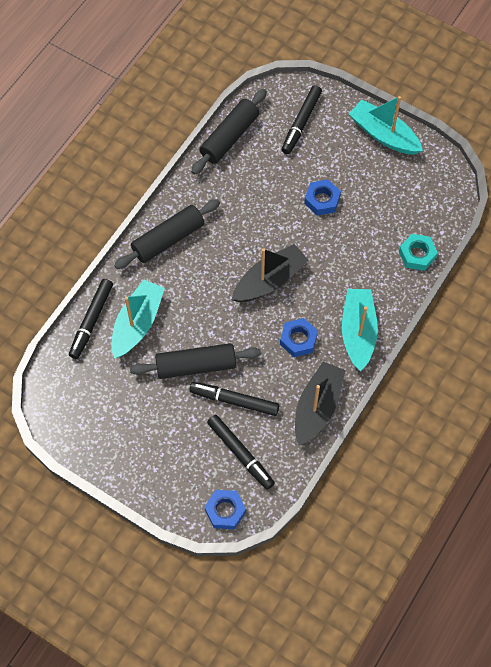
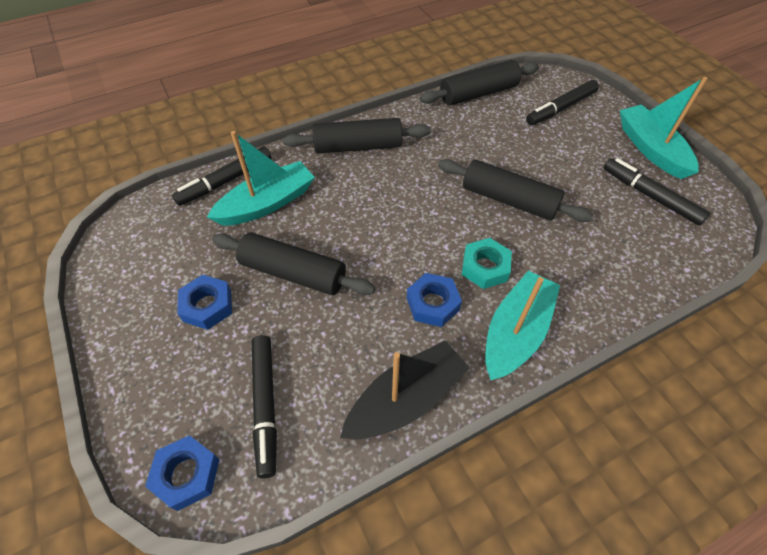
camera: 30 degrees right, 10 degrees down
black marker [189,382,279,416] -> black marker moved to [603,158,710,226]
black boat [232,244,309,302] -> none
blue nut [304,179,341,216] -> blue nut moved to [177,275,232,330]
turquoise nut [399,234,438,271] -> turquoise nut moved to [462,238,512,289]
none -> black rolling pin [438,159,593,222]

